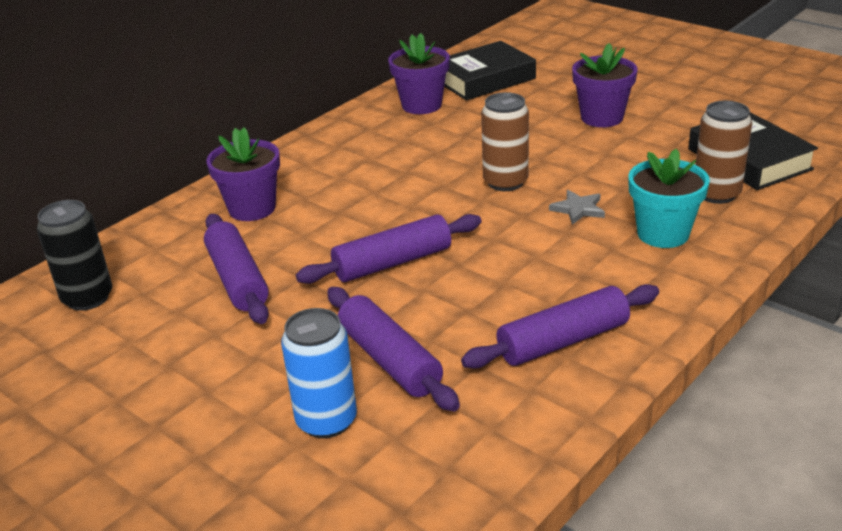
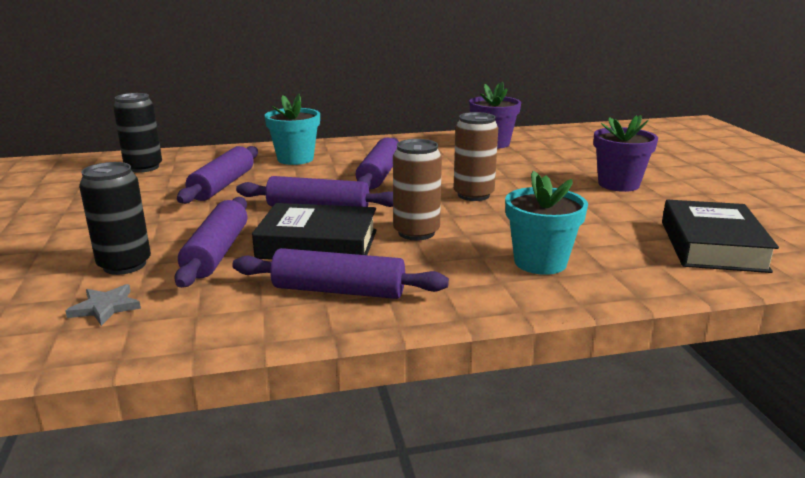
camera: 35 degrees right, 10 degrees down
purple flower pot [206,127,280,221] -> turquoise flower pot [264,93,320,165]
blue can [281,308,357,438] -> black can [79,162,151,275]
black book [444,41,536,100] -> black book moved to [252,203,377,260]
grey star [549,190,605,225] -> grey star moved to [65,284,141,326]
brown can [696,101,752,204] -> brown can moved to [393,139,442,240]
none -> purple rolling pin [356,137,399,189]

